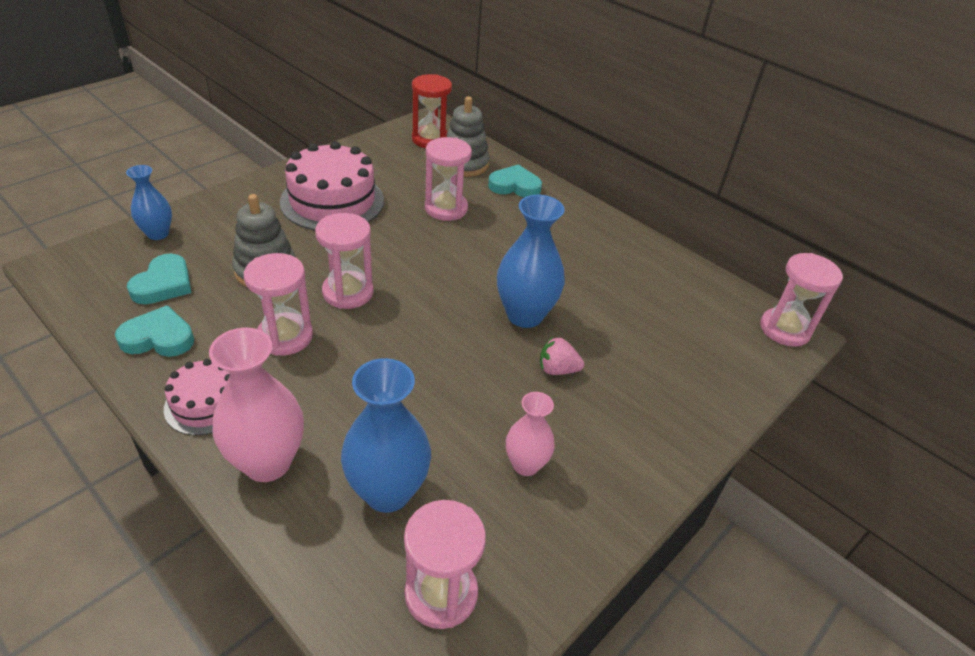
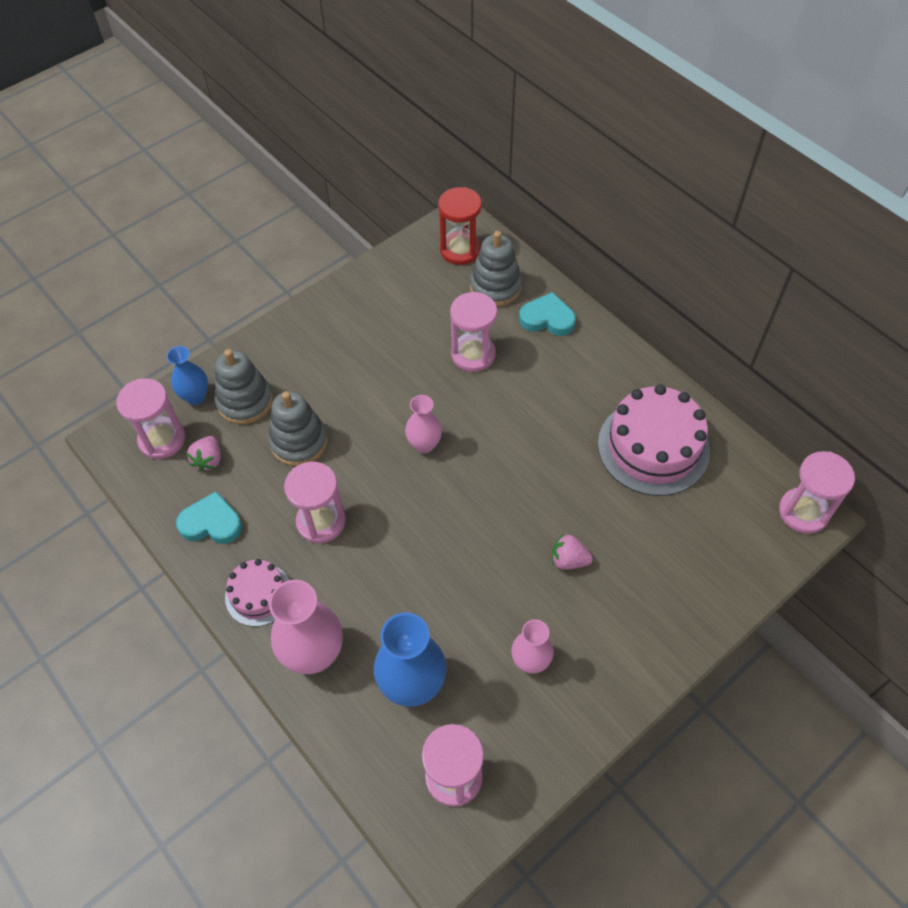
camera: 10 degrees right, 15 degrees up
turquoise heart [127,254,191,304] -> pink strawberry [187,436,220,472]
pink cake [280,141,384,230] -> pink cake moved to [598,384,710,496]
pink hourglass [315,213,374,309] -> pink hourglass moved to [116,378,185,459]
blue vase [497,195,565,328] -> none
none -> grey stacking toy [214,349,273,424]
none -> pink vase [405,395,442,453]

